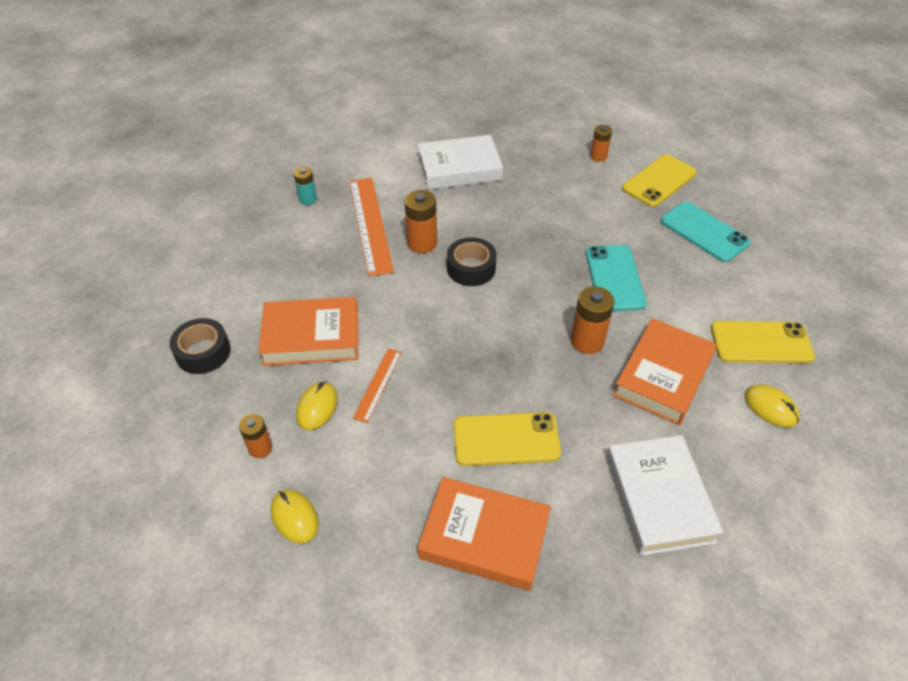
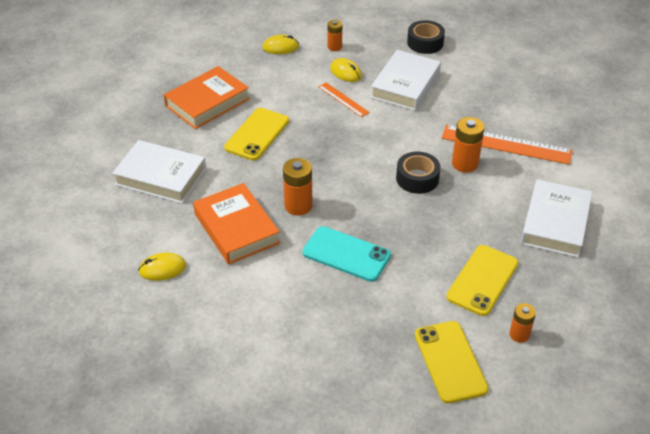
camera: 120 degrees right, 5 degrees down
orange book [258,297,358,366] -> white book [370,50,441,111]
turquoise battery [294,167,317,205] -> none
turquoise phone [661,202,750,262] -> none
yellow phone [711,321,815,363] -> yellow phone moved to [446,245,518,316]

